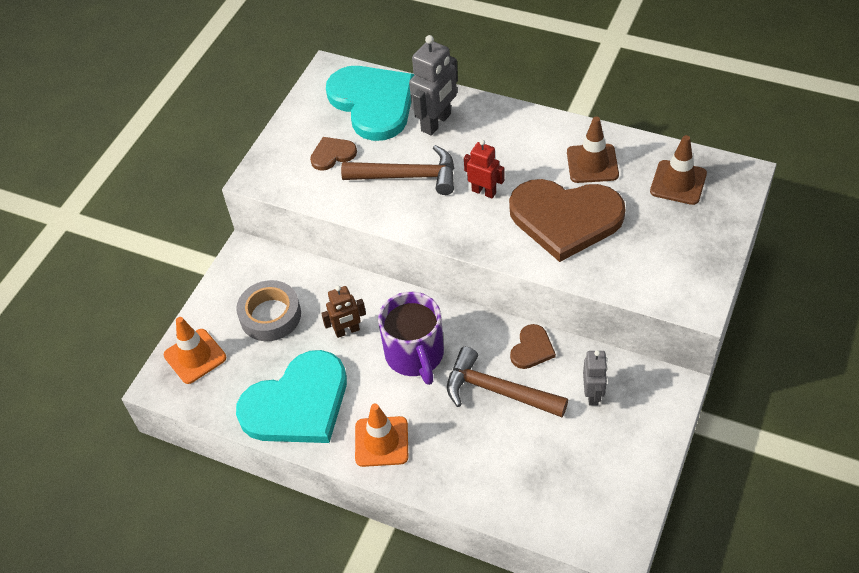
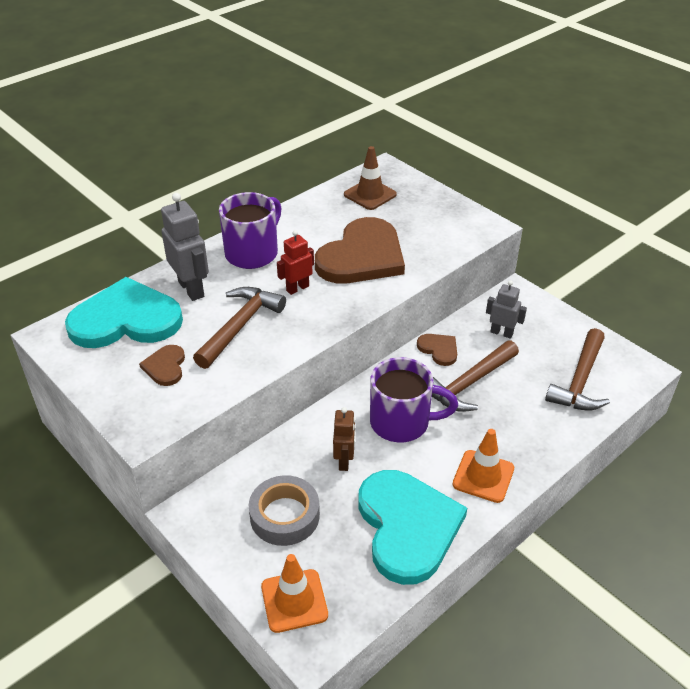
camera: 70 degrees left, 10 degrees down
brown traffic cone [567,117,619,183] -> none
none -> purple mug [219,192,282,269]
none -> brown hammer [545,328,610,411]

